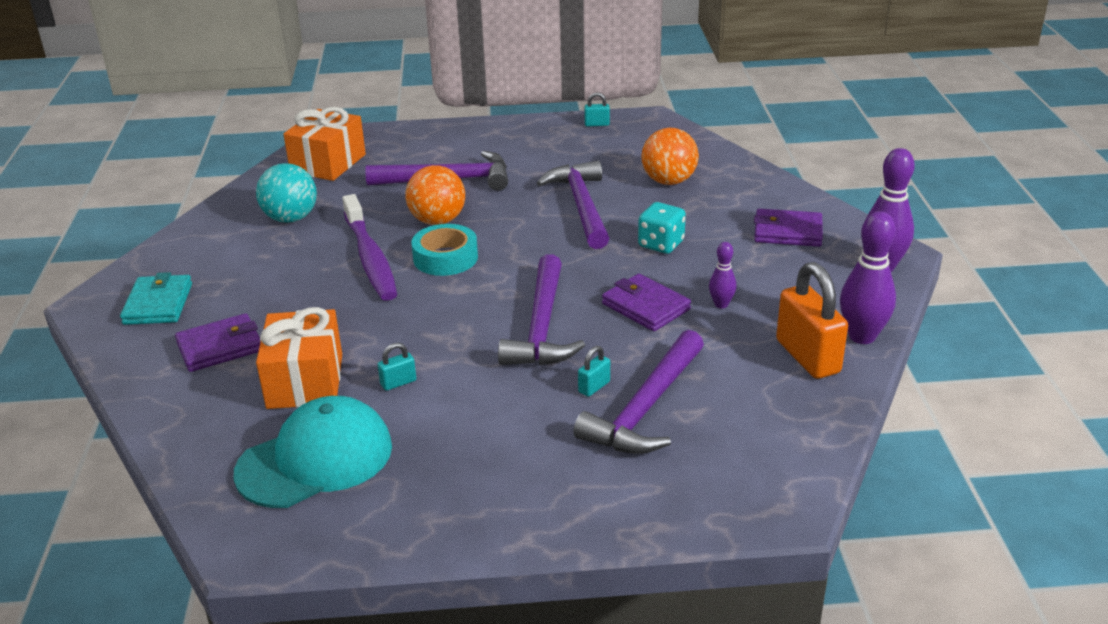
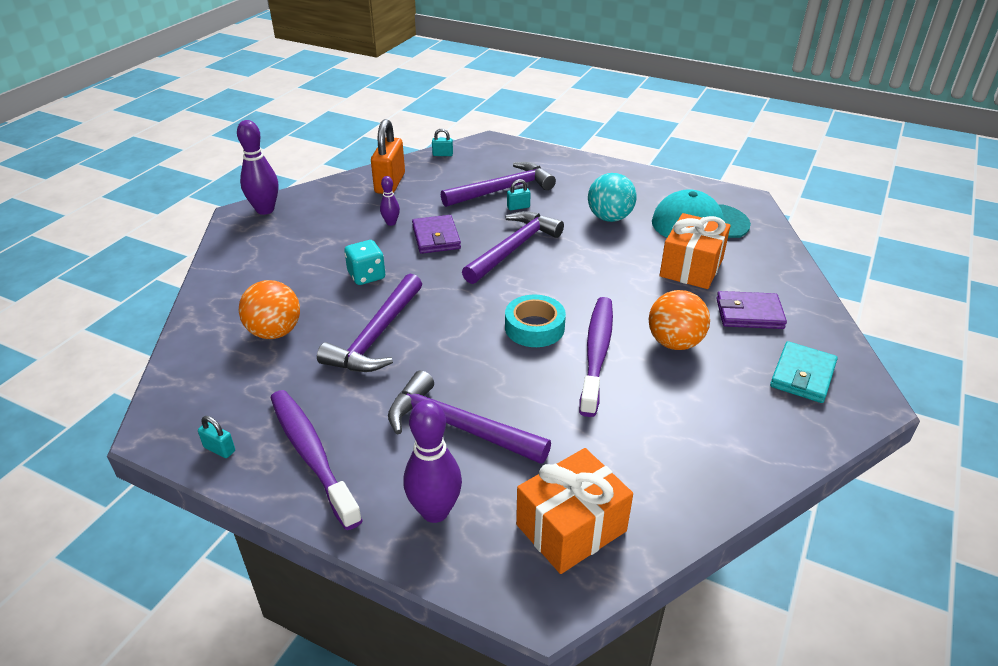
camera: 150 degrees left, 5 degrees up
turquoise ball [256,163,317,223] -> turquoise ball moved to [588,173,637,222]
turquoise padlock [377,343,416,391] -> turquoise padlock moved to [432,128,453,156]
orange ball [405,165,465,225] -> orange ball moved to [649,290,710,350]
purple wallet [754,209,823,247] -> none
purple bowling pin [840,211,896,344] -> purple bowling pin moved to [404,400,462,523]
none -> purple toothbrush [270,390,363,530]

